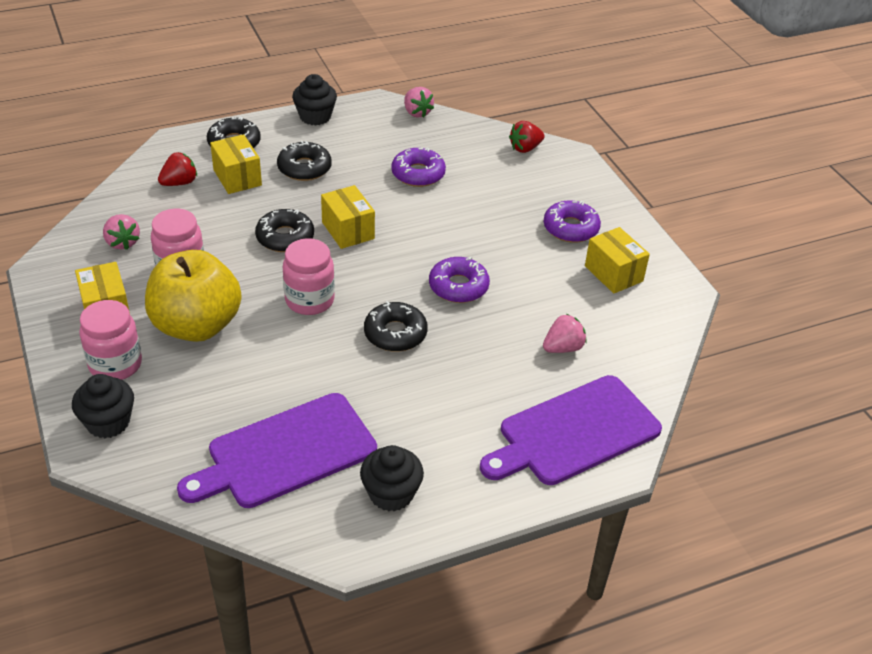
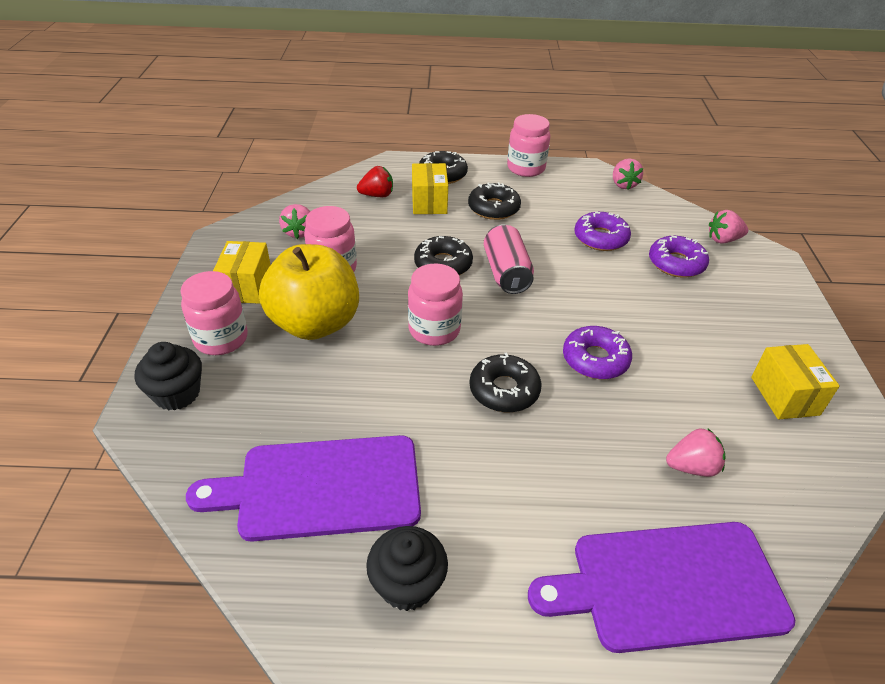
camera: 25 degrees right, 0 degrees up
black cupcake [292,74,337,126] -> pink jar [507,114,550,177]
yellow box [321,185,375,249] -> pink can [484,224,534,294]
red strawberry [509,121,545,153] -> pink strawberry [709,210,748,244]
purple donut [543,200,601,243] -> purple donut moved to [649,236,709,278]

